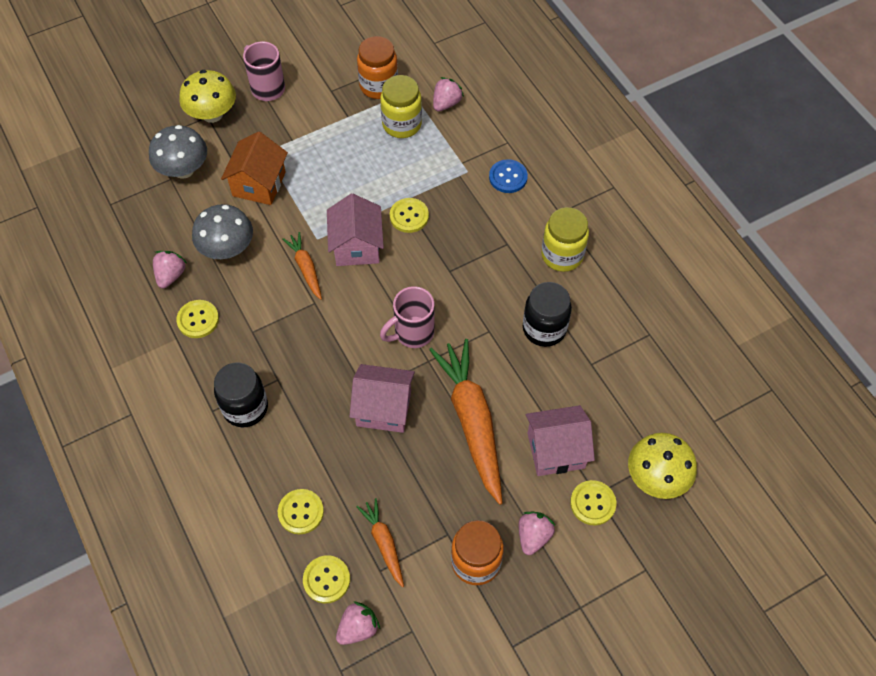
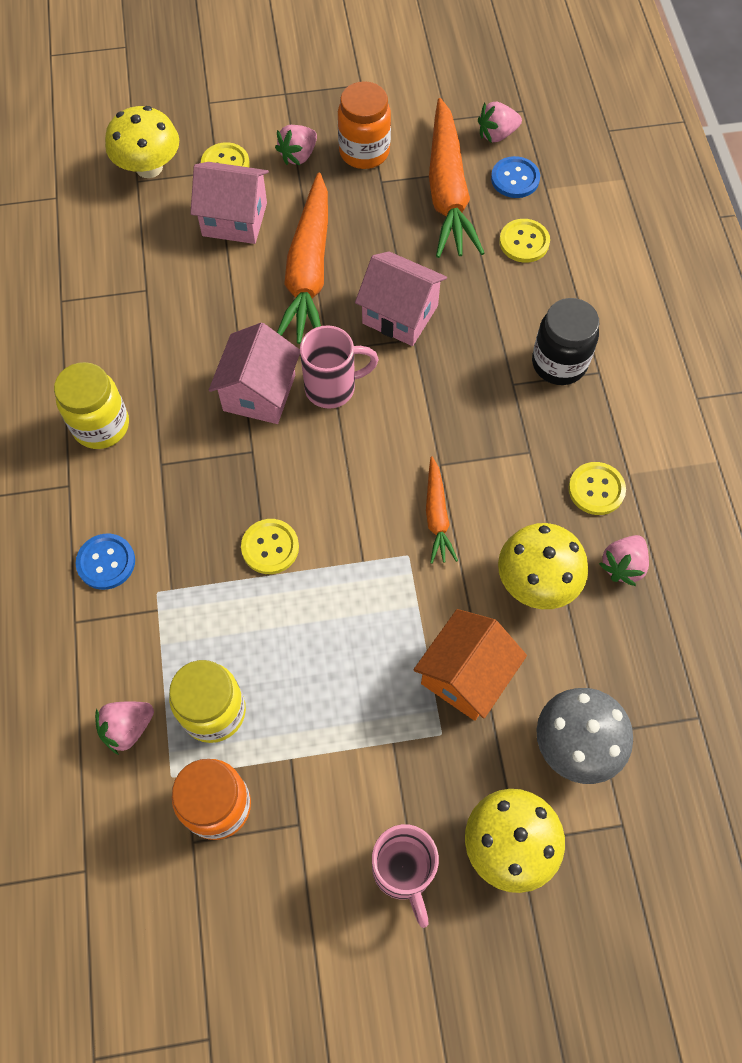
camera: 160 degrees left, 5 degrees up
grey mushroom [192,204,253,259] -> yellow mushroom [498,523,588,609]
yellow button [303,555,350,603] -> blue button [491,156,540,198]
pink house [327,194,384,266] -> pink house moved to [209,323,300,424]
orange carrot [357,498,404,587] -> orange carrot [429,98,484,258], size x2.00
black jar [523,282,572,347] -> none

